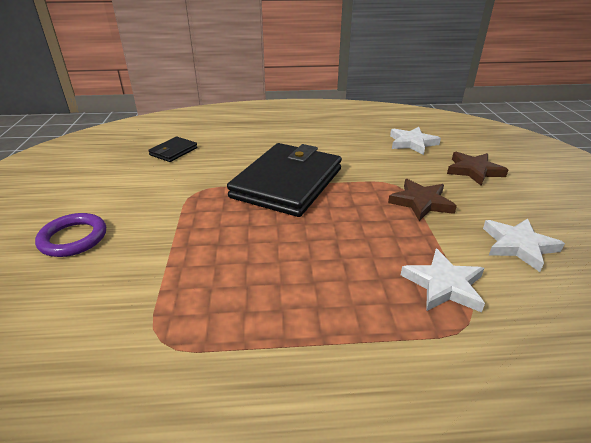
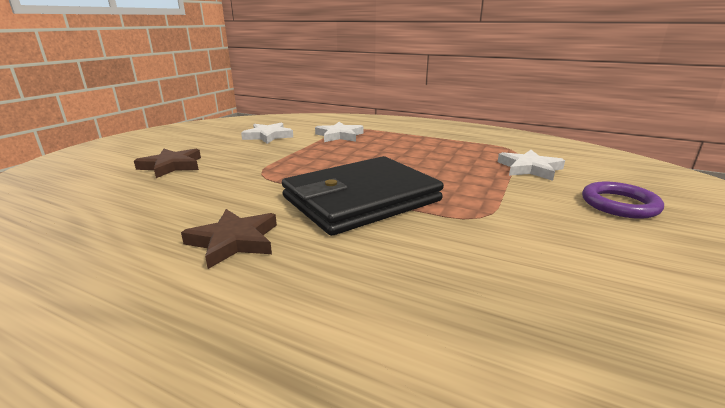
camera: 150 degrees left, 10 degrees down
black wallet [148,137,198,162] -> none
brown star [388,179,457,221] -> brown star moved to [181,209,277,269]
white star [390,127,441,155] -> white star moved to [498,150,565,181]

